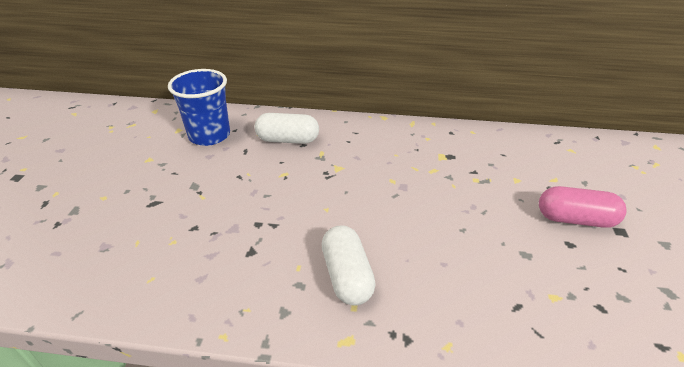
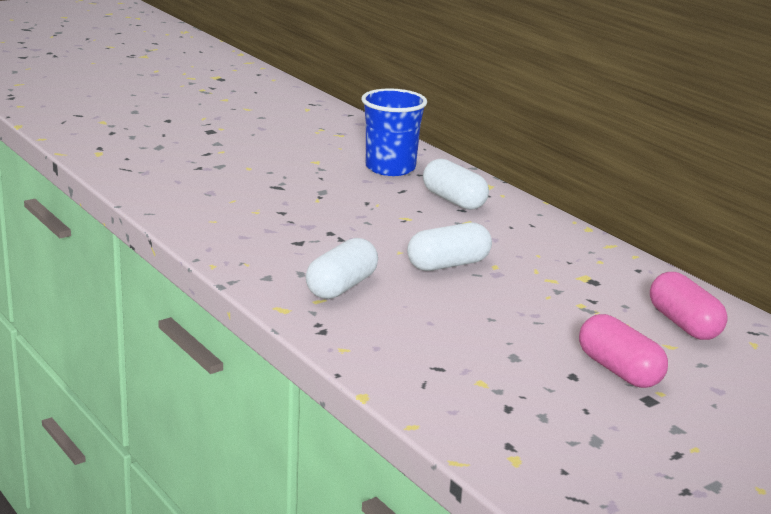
camera: 45 degrees right, 15 degrees down
none -> white capsule [407,223,492,271]
none -> pink capsule [650,272,728,340]

